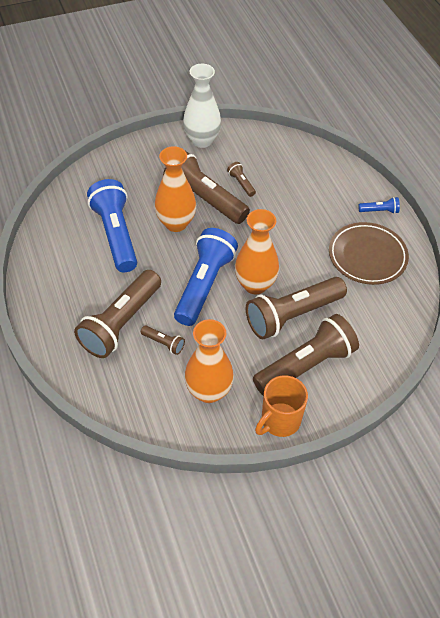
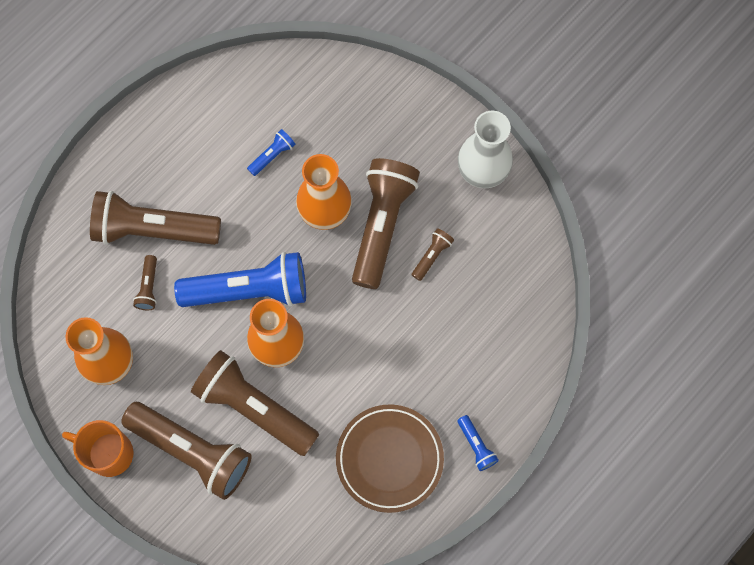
camera: 65 degrees right, 20 degrees up
blue flashlight [87,179,137,272] -> blue flashlight [247,129,295,176], size x0.43

